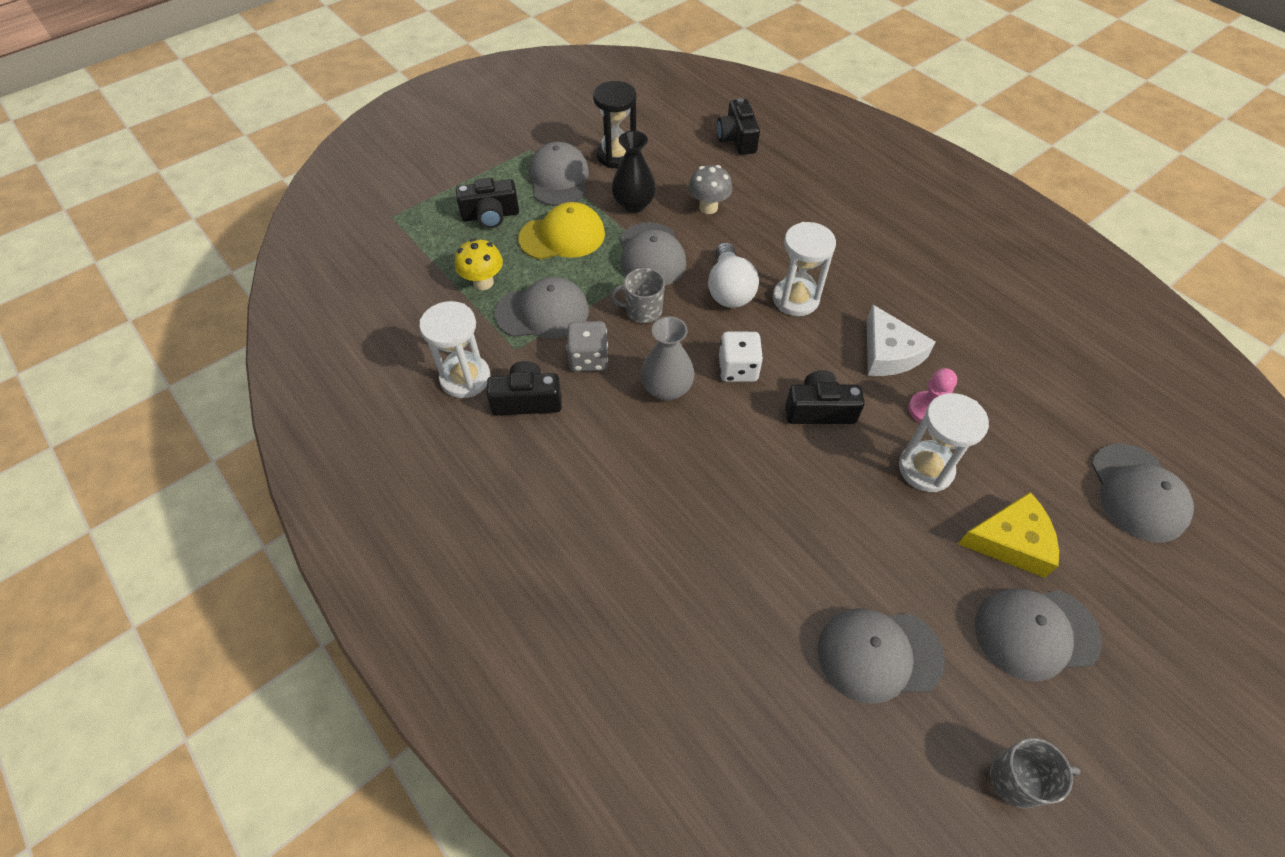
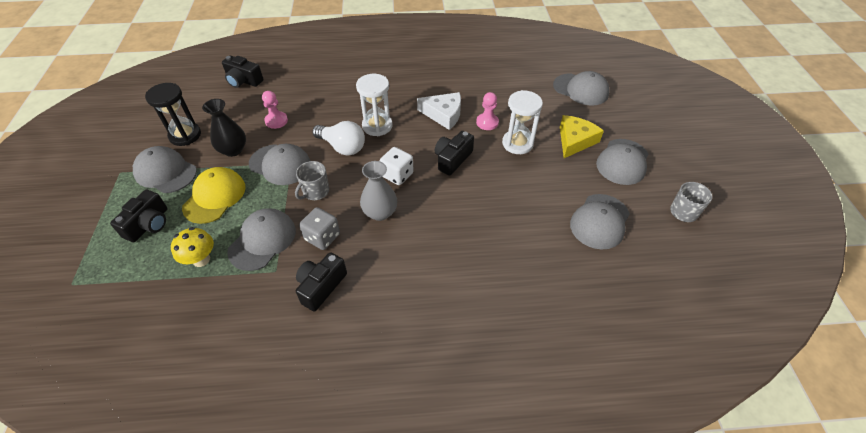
camera: 55 degrees left, 5 degrees down
white hourglass [419,301,490,398] -> none
grey mushroom [688,165,732,214] -> pink pawn [262,91,288,129]

